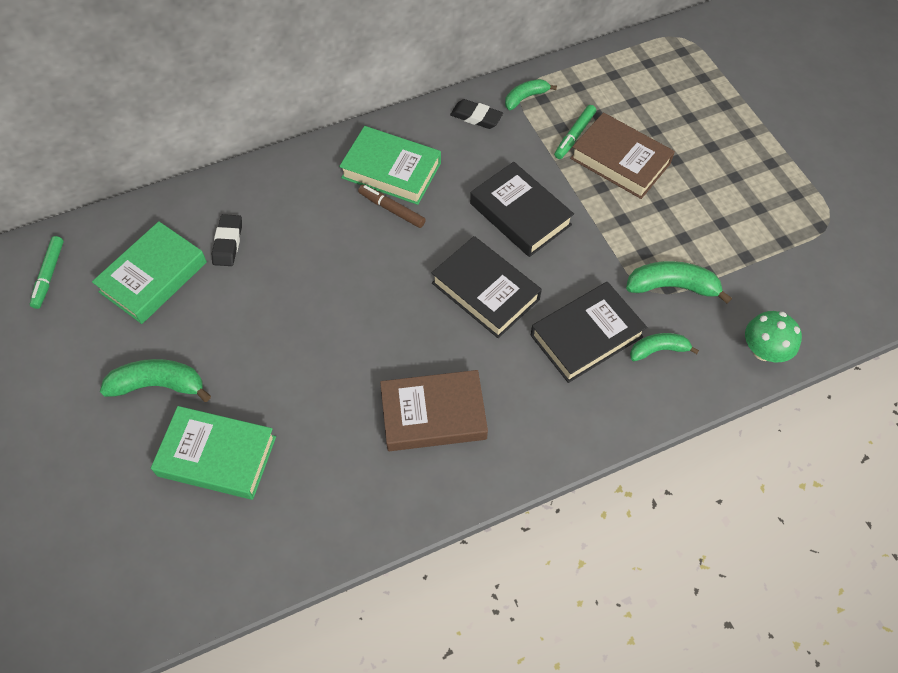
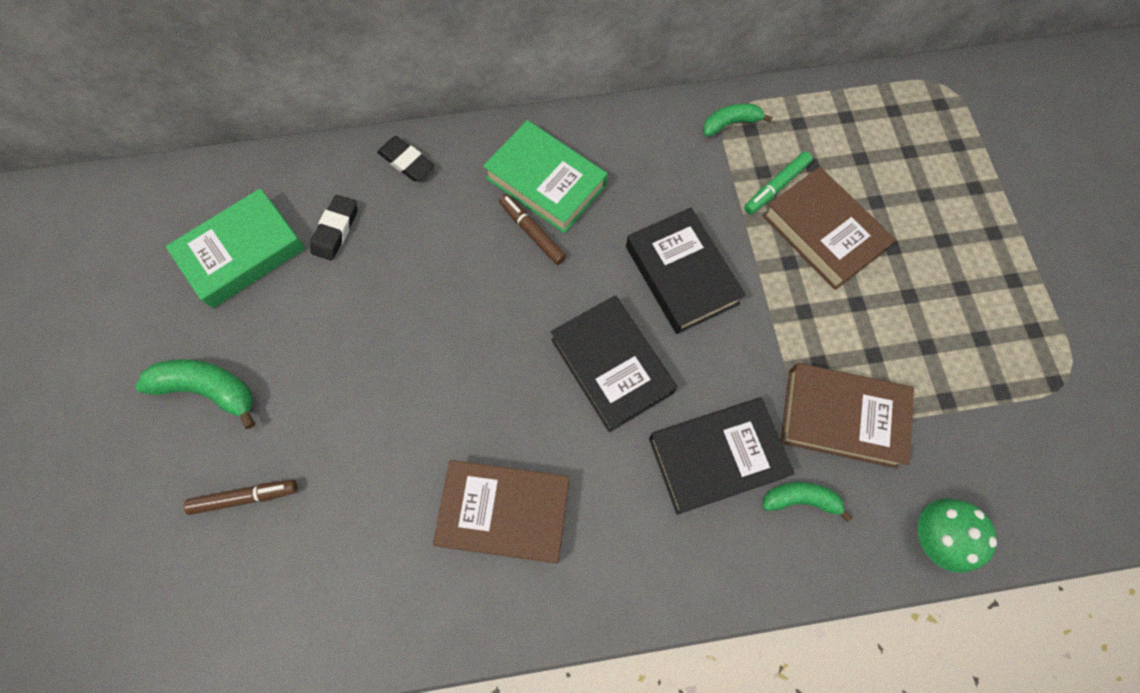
camera: 15 degrees right, 10 degrees up
green marker [30,236,64,309] -> none
green book [151,406,276,500] -> brown marker [184,480,297,515]
black eraser [450,99,503,129] -> black eraser moved to [377,136,434,182]
green banana [626,261,732,304] -> brown book [781,363,914,468]

